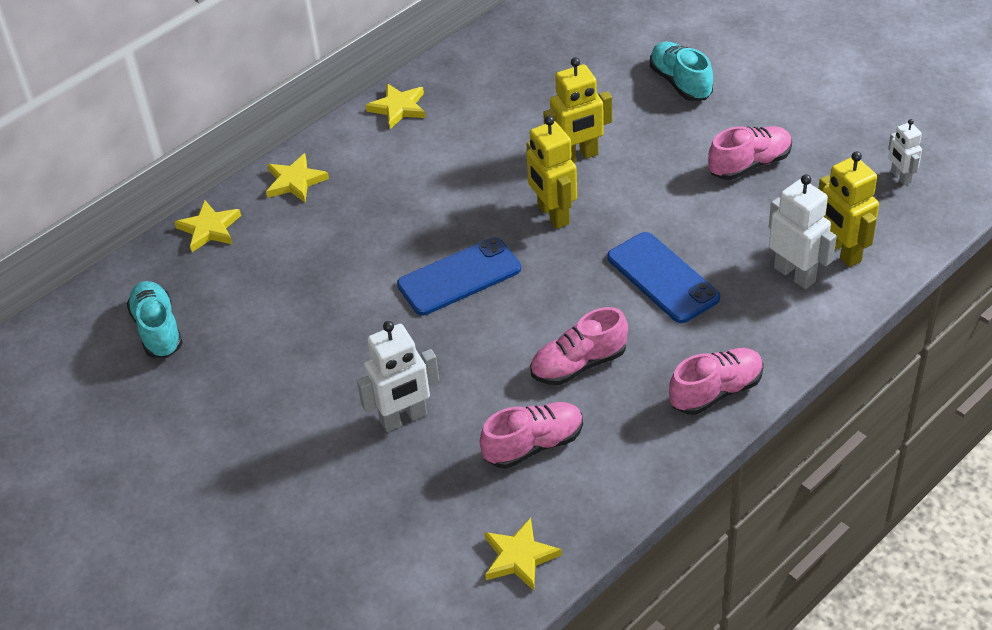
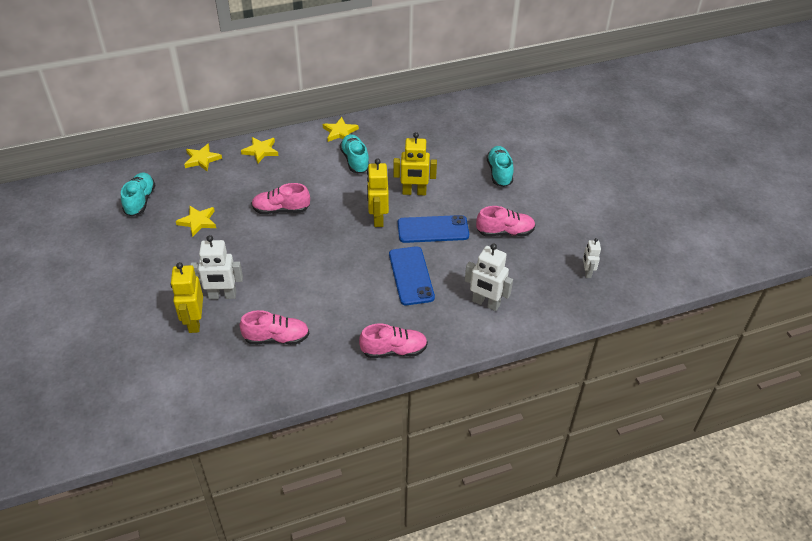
camera: 20 degrees right, 0 degrees up
blue phone [397,237,521,315] -> blue phone moved to [398,215,469,243]
yellow star [484,517,562,591] -> yellow star moved to [176,206,216,237]
pink shoe [530,307,628,385] -> pink shoe moved to [251,183,310,214]
white robot [769,174,837,289] -> white robot turned 135 degrees clockwise [465,243,513,311]
yellow robot [818,151,879,267] -> yellow robot moved to [171,262,203,333]
none -> turquoise shoe [340,134,369,174]

